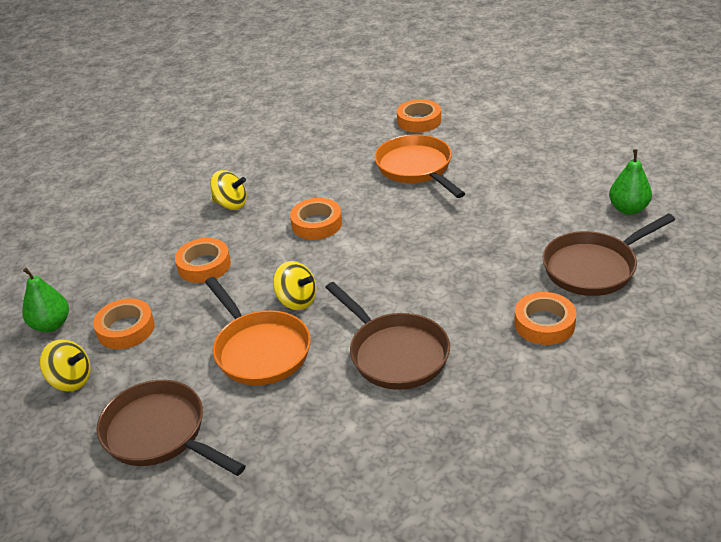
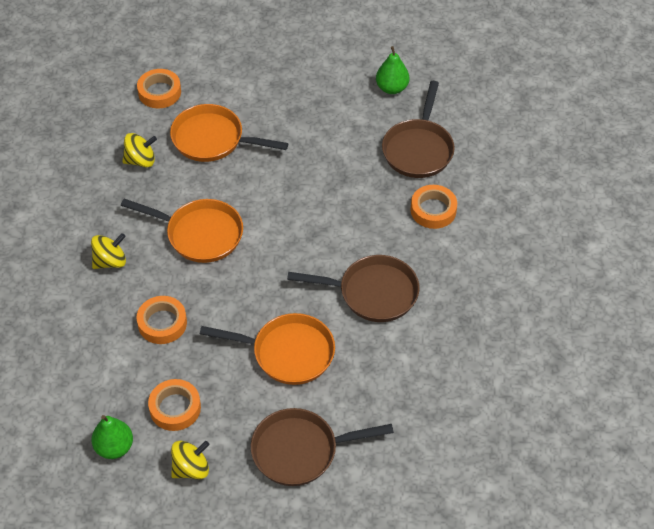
camera: 50 degrees left, 15 degrees up
yellow spinning top [273,261,316,310] -> yellow spinning top moved to [122,133,157,168]
orange tape [290,198,342,240] -> orange pan [121,199,243,263]

